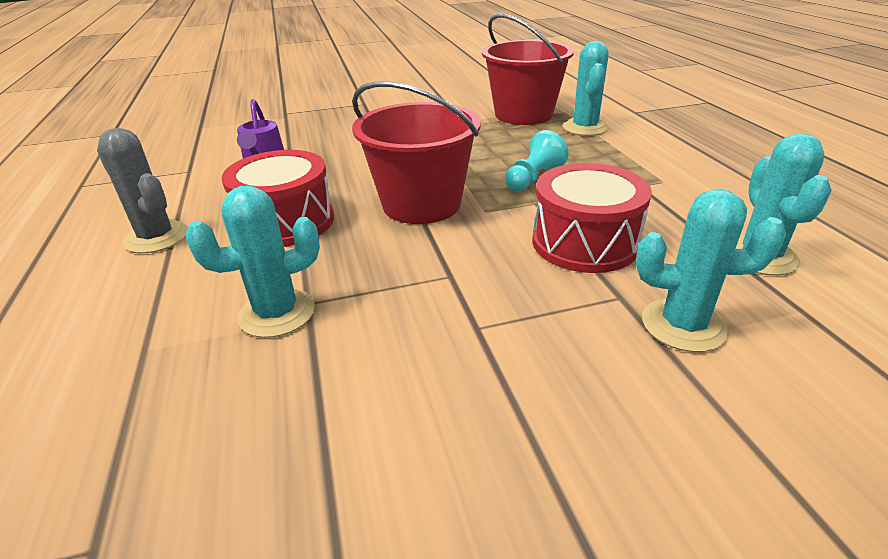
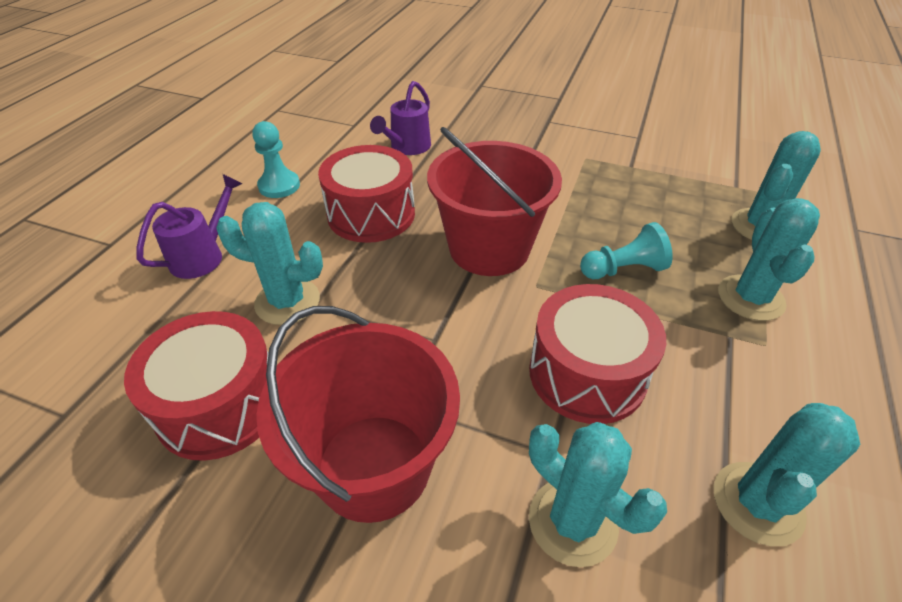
camera: 35 degrees right, 10 degrees up
grey cactus [97,128,188,253] -> turquoise pawn [252,121,300,198]
red bucket [482,14,574,125] -> red bucket moved to [256,306,460,523]
none -> red drum [124,311,269,461]
none -> purple watering can [136,174,242,279]
none -> turquoise cactus [718,198,820,321]

